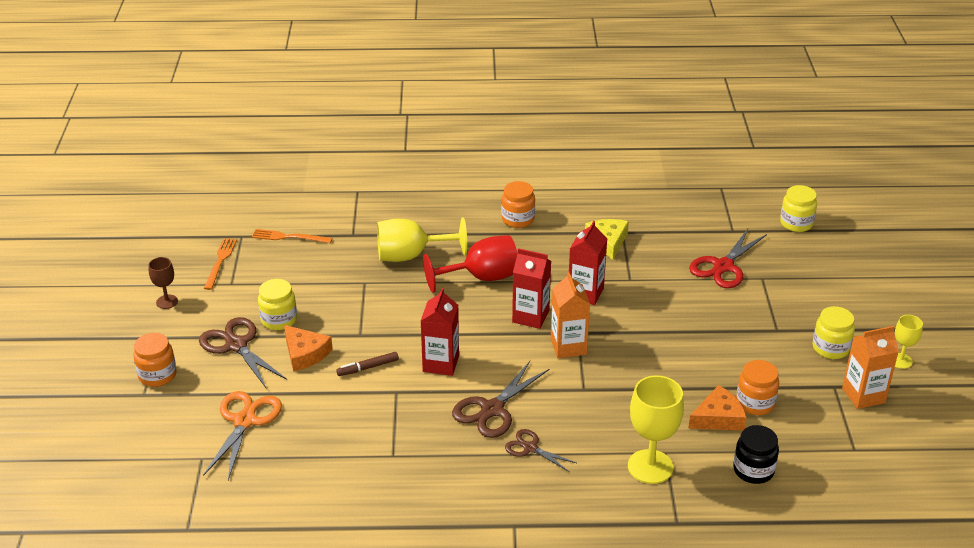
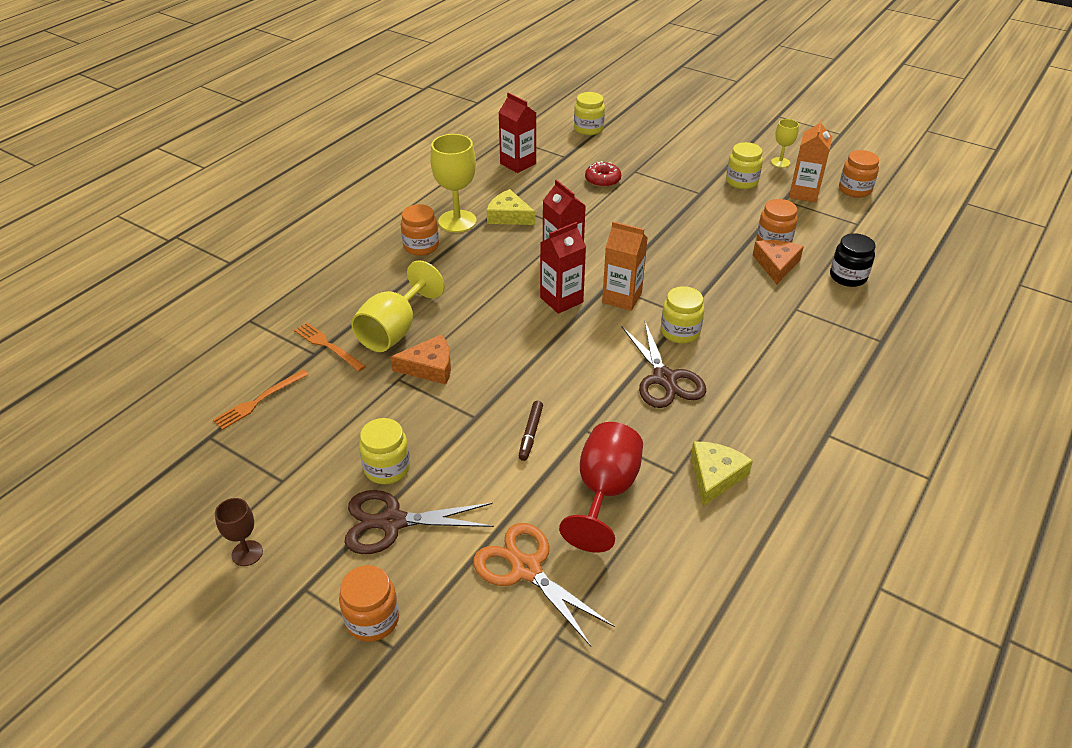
camera: 55 degrees left, 5 degrees up
orange fork [204,238,237,290] -> orange fork moved to [294,322,366,371]
orange cheese [284,325,333,372] -> orange cheese moved to [391,334,451,385]
red carton [421,288,459,376] -> red carton moved to [498,93,536,173]
red goblet [423,235,518,293] -> red goblet moved to [559,422,643,553]
brown scissors [505,429,576,472] -> none
yellow goblet [628,375,684,484] -> yellow goblet moved to [430,134,477,232]
red scissors [689,229,767,288] -> red donut [585,161,621,187]
none -> yellow jar [661,286,704,344]
none -> yellow cheese [691,441,753,506]
none -> orange jar [839,150,879,198]

